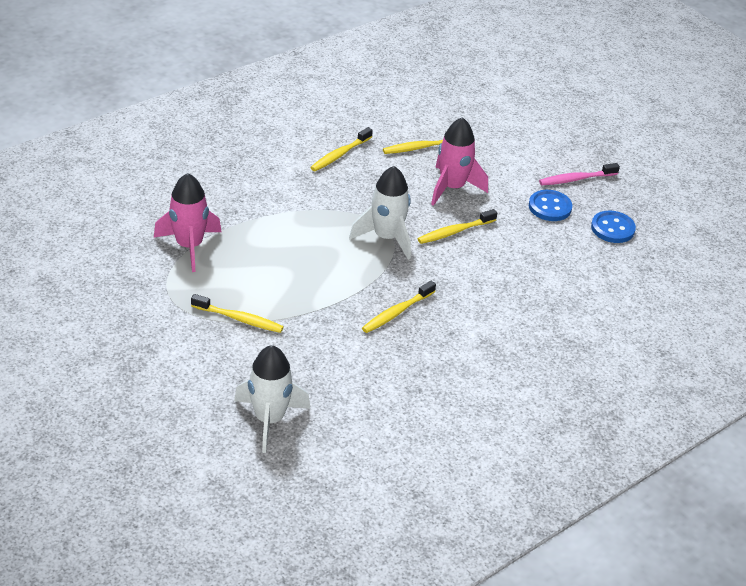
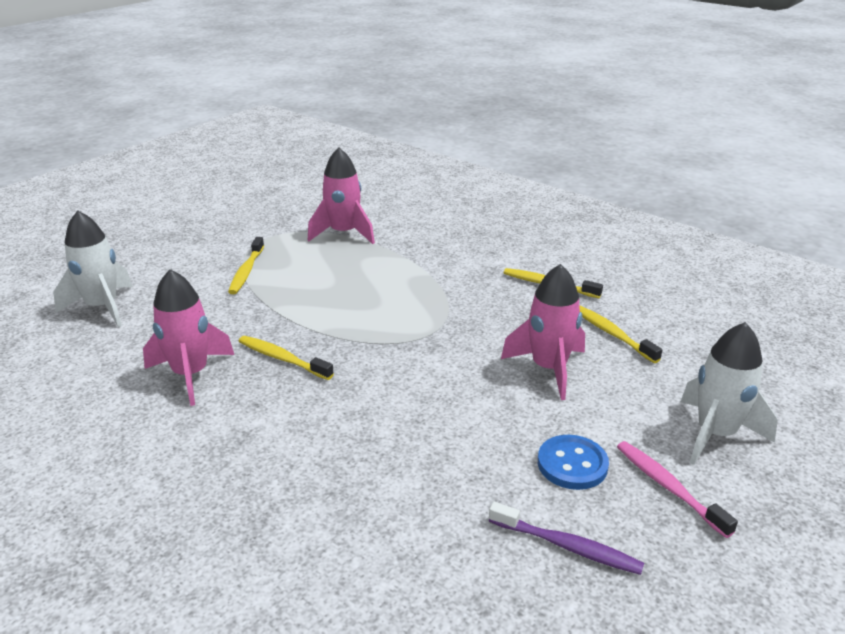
camera: 80 degrees right, 10 degrees down
white rocket [349,166,411,260] -> white rocket moved to [681,322,778,465]
yellow toothbrush [418,209,497,244] -> none
blue button [591,211,636,243] -> purple toothbrush [489,502,644,575]
none -> pink rocket [143,269,234,406]

